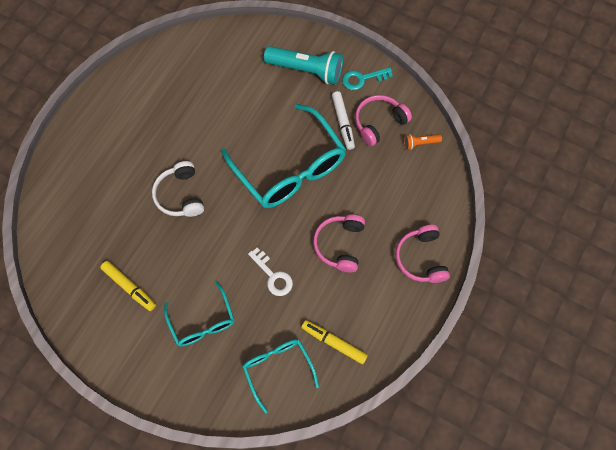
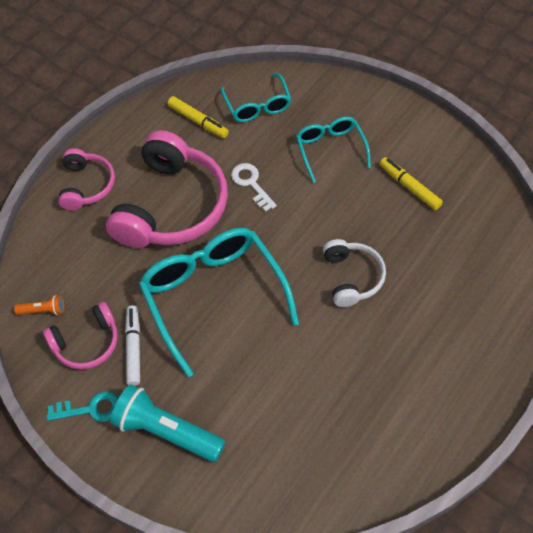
camera: 170 degrees left, 10 degrees down
pink headphones [313,215,365,272] -> pink headphones [106,130,228,248], size x1.88

